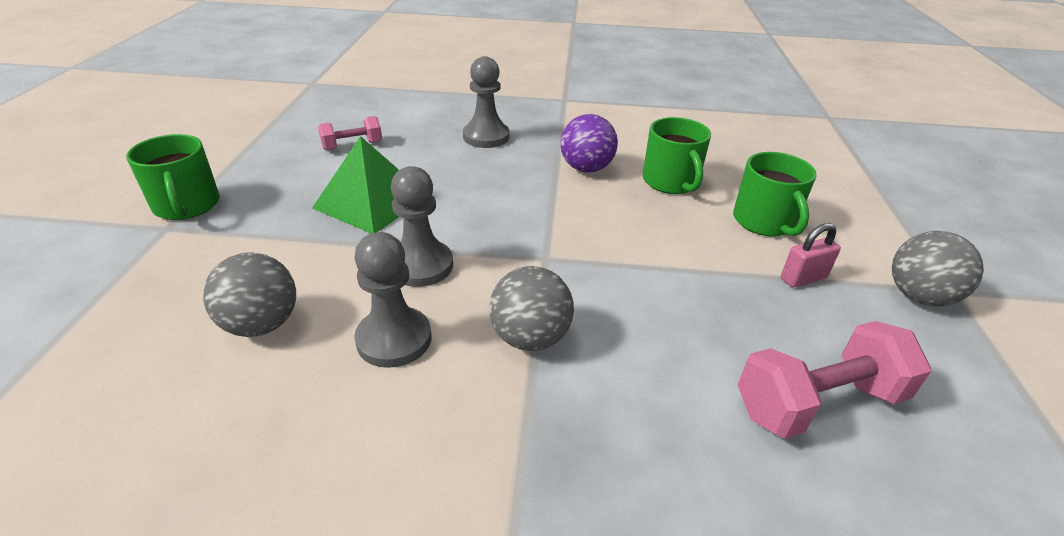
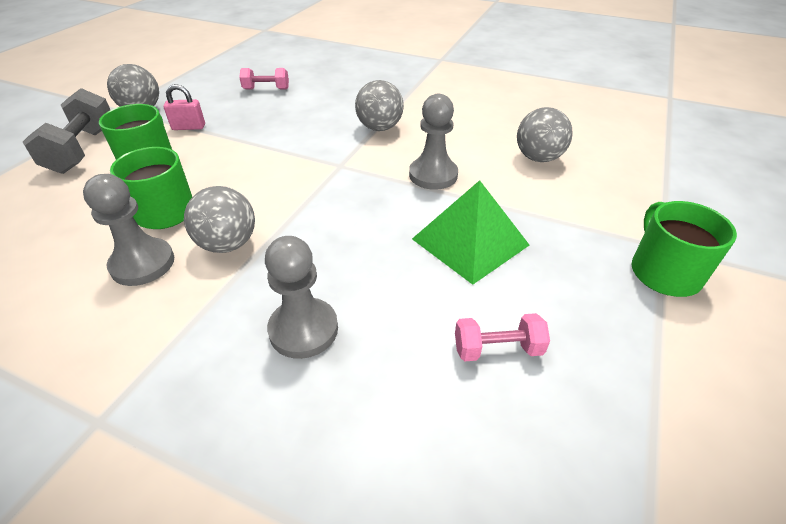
camera: 160 degrees left, 5 degrees up
grey pawn [354,232,431,368] -> grey pawn moved to [83,174,174,286]
purple ball [560,114,618,172] -> grey ball [184,186,255,253]
pink dumbbell [738,321,931,439] -> pink dumbbell [239,68,289,90], size x0.58
none -> grey dumbbell [23,88,110,174]

